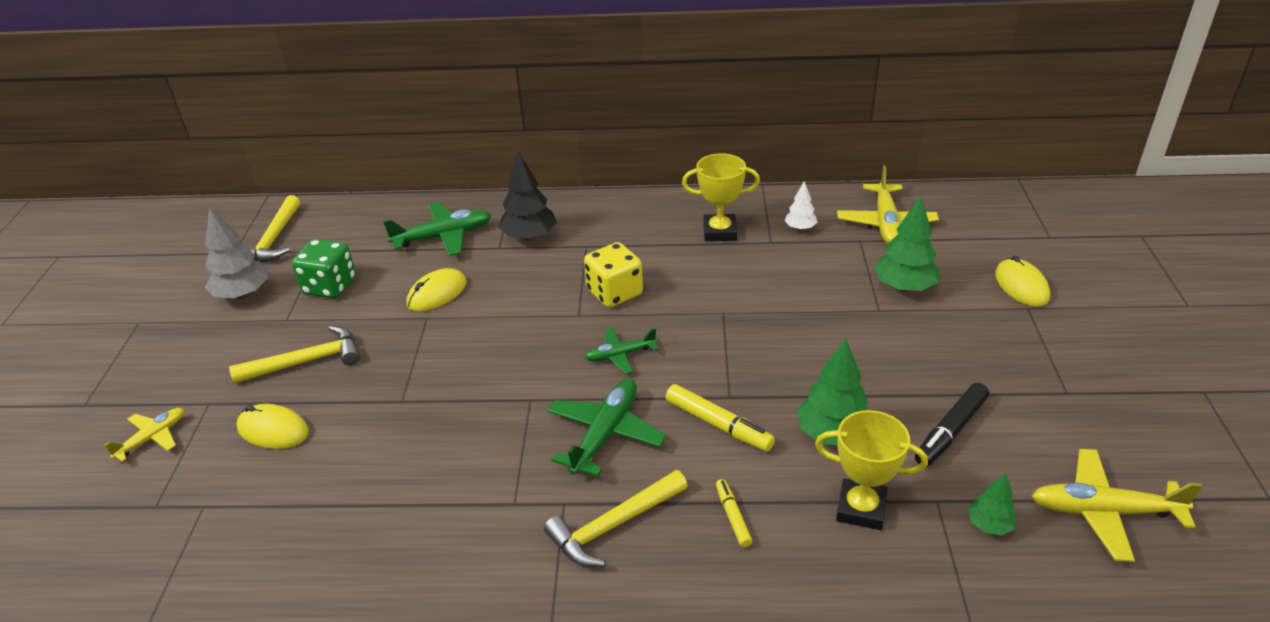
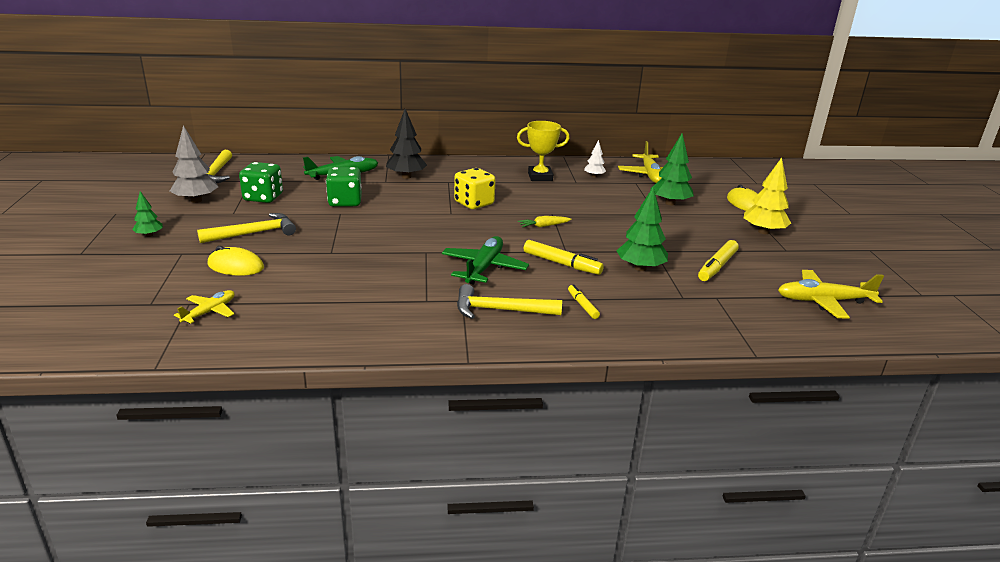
camera: 10 degrees left, 10 degrees down
yellow plane [104,408,184,462] -> yellow plane moved to [174,290,235,323]
yellow mouse [407,268,467,311] -> green dice [326,167,362,207]
yellow hammer [544,470,688,567] -> yellow hammer turned 45 degrees clockwise [457,284,562,319]
green plane [585,328,658,374] -> none
yellow trophy [815,410,928,530] -> none
black marker [915,383,989,467] -> yellow marker [698,240,739,281]
green tree [968,473,1017,535] -> green tree moved to [132,191,163,237]
none -> yellow carrot [518,216,572,228]
none -> yellow tree [744,158,791,234]

